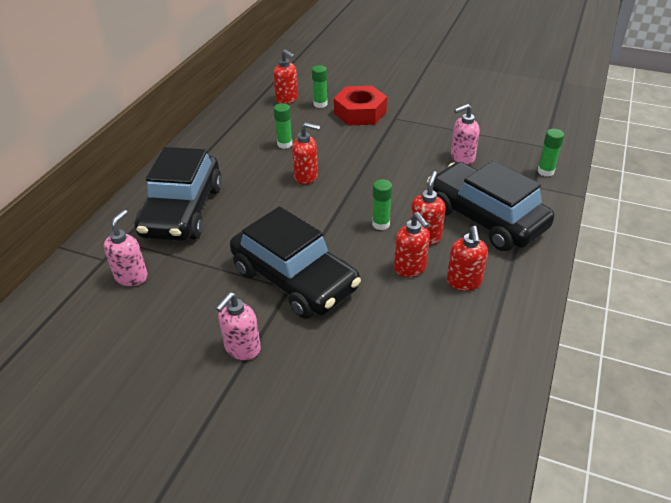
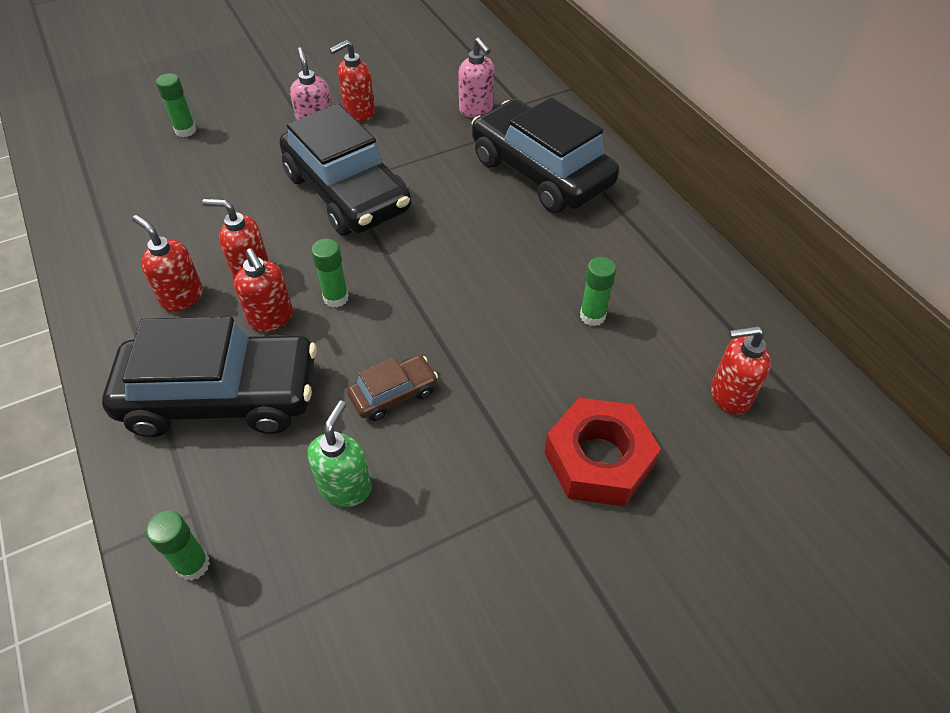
camera: 130 degrees right, 10 degrees up
black car [230,206,361,319] -> black car turned 120 degrees counterclockwise [279,104,411,236]
red soap dispenser [292,122,321,184] -> red soap dispenser moved to [329,40,375,121]
green glue stick [312,65,328,108] -> green glue stick moved to [156,73,196,137]
pink soap dispenser [451,104,480,165] -> green soap dispenser [308,400,372,507]
none -> brown car [347,355,438,421]

